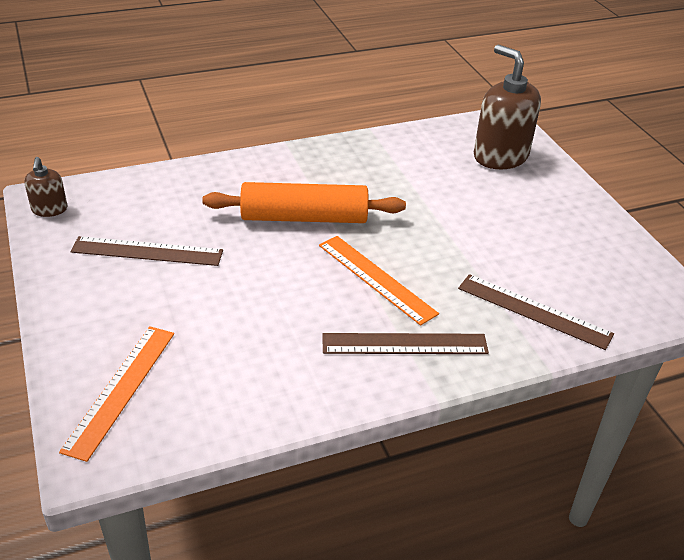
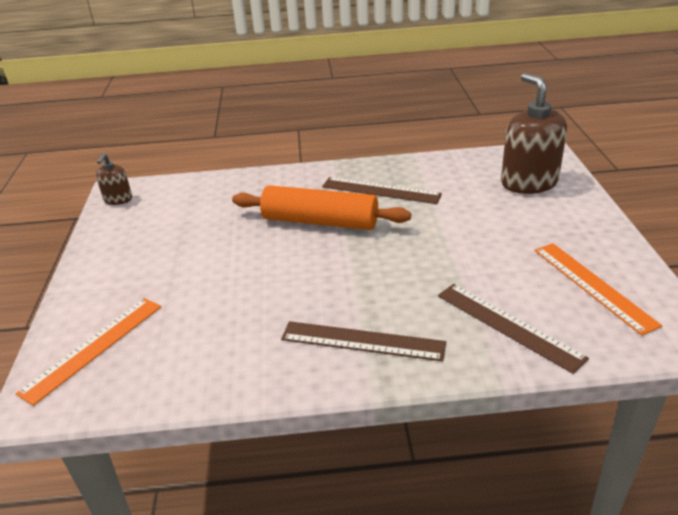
camera: 20 degrees right, 5 degrees down
brown ruler [71,236,223,266] -> brown ruler moved to [322,177,442,204]
orange ruler [319,236,439,326] -> orange ruler moved to [534,243,662,335]

